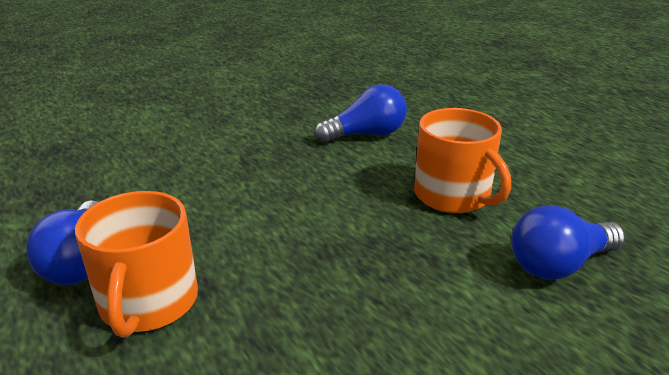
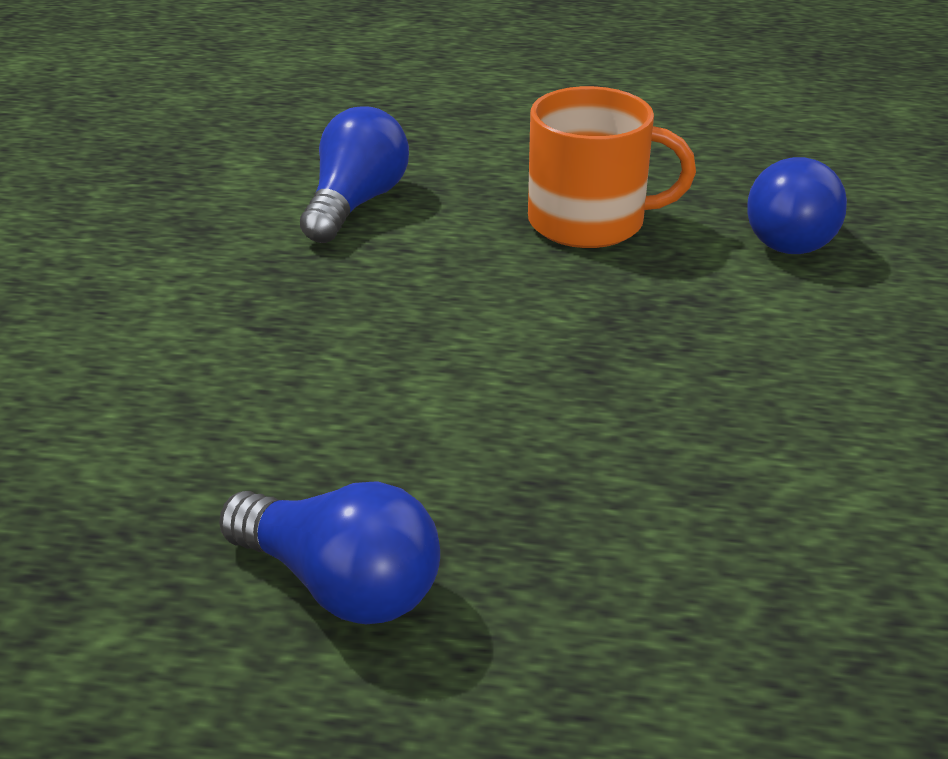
camera: 50 degrees left, 5 degrees up
orange mug [75,191,198,338] -> none

